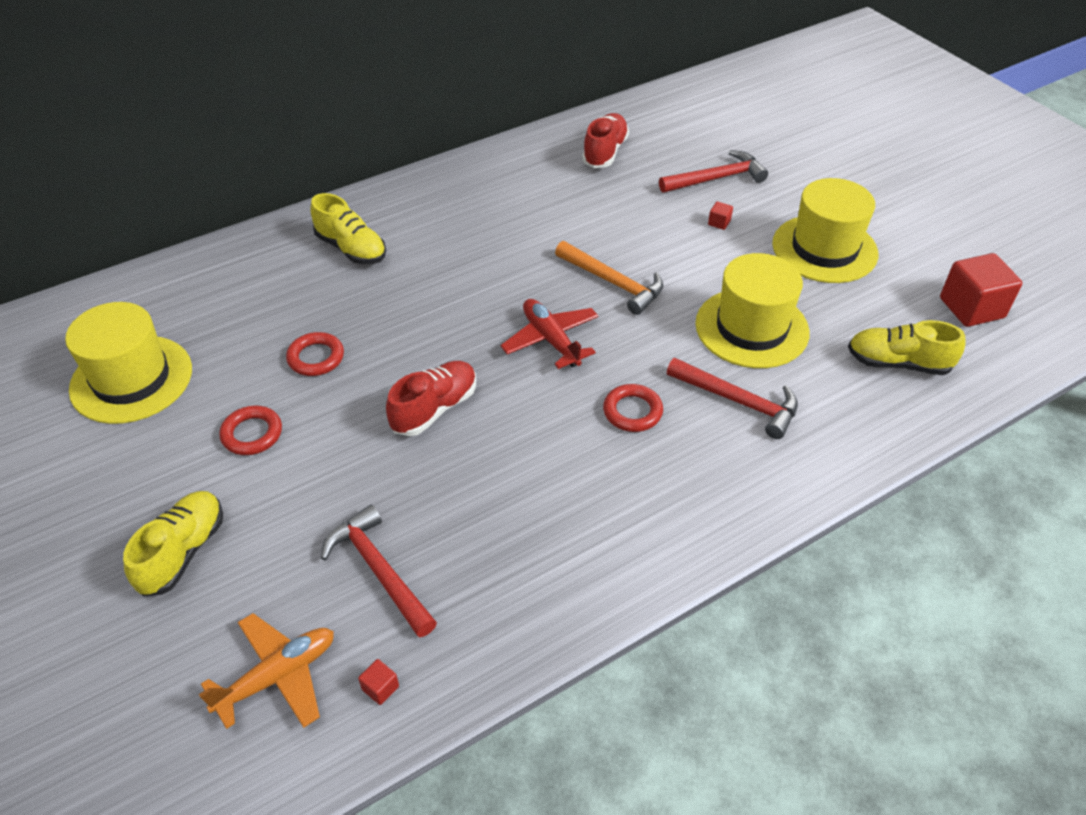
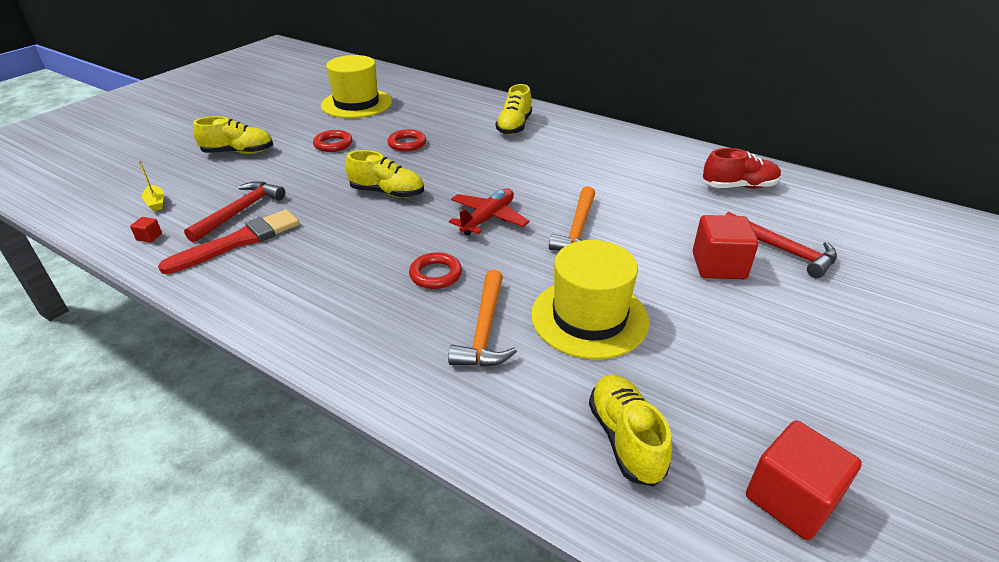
camera: 65 degrees right, 10 degrees down
orange plane [199,613,334,729] -> yellow boat [139,161,164,211]
red shoe [386,361,476,436] -> yellow shoe [345,150,424,198]
red hammer [667,358,798,439] -> orange hammer [448,270,517,367]
red cube [708,201,733,230] -> red cube [693,215,759,279], size x2.42
yellow hat [772,178,878,283] -> none
none -> red brush [158,210,300,274]

